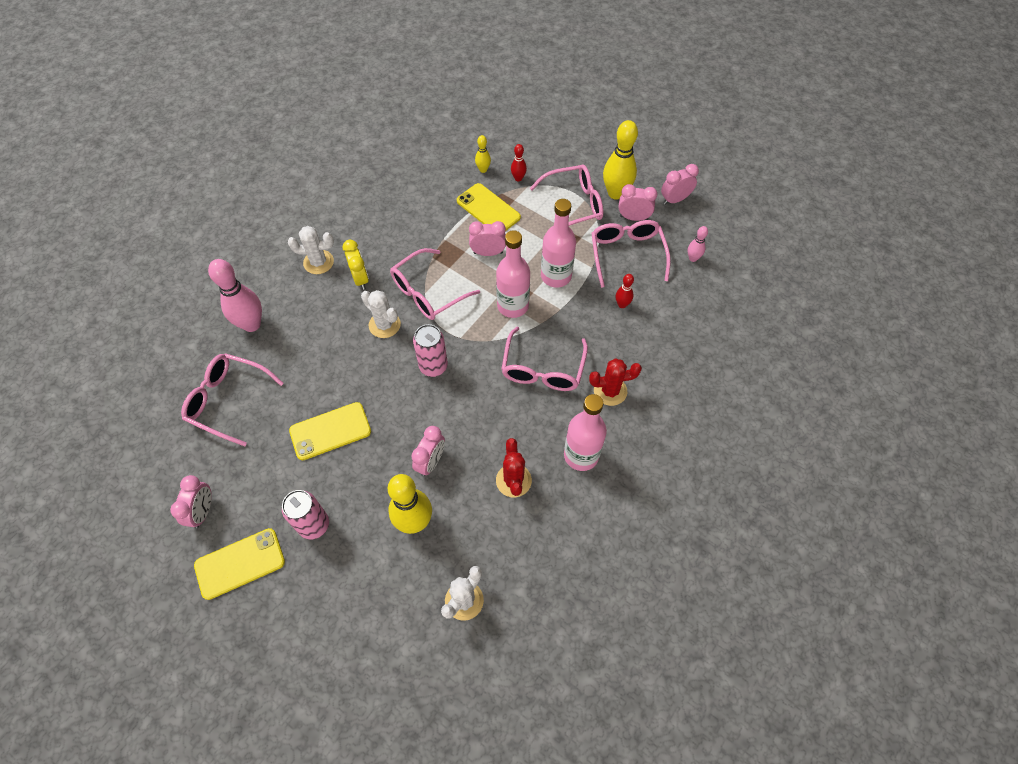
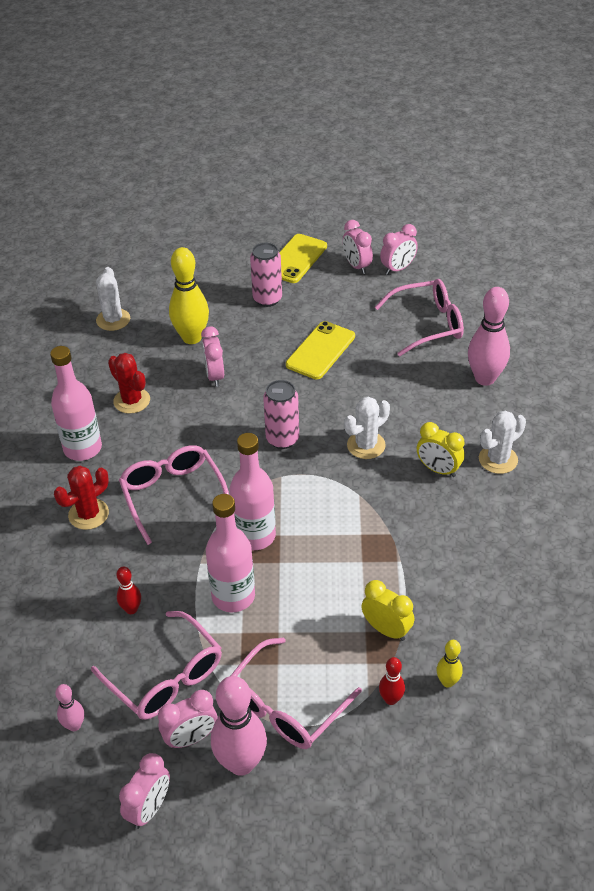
camera: 145 degrees right, 15 degrees down
white cactus [361,290,401,338] -> white cactus turned 45 degrees counterclockwise [344,397,390,459]
pink glasses [390,248,480,320] -> none
yellow phone [457,183,521,230] -> yellow clock [361,580,414,641]
pink clock [469,221,506,256] -> pink clock moved to [380,224,418,275]
yellow bowling pin [603,120,638,200] -> pink bowling pin [211,676,267,776]

